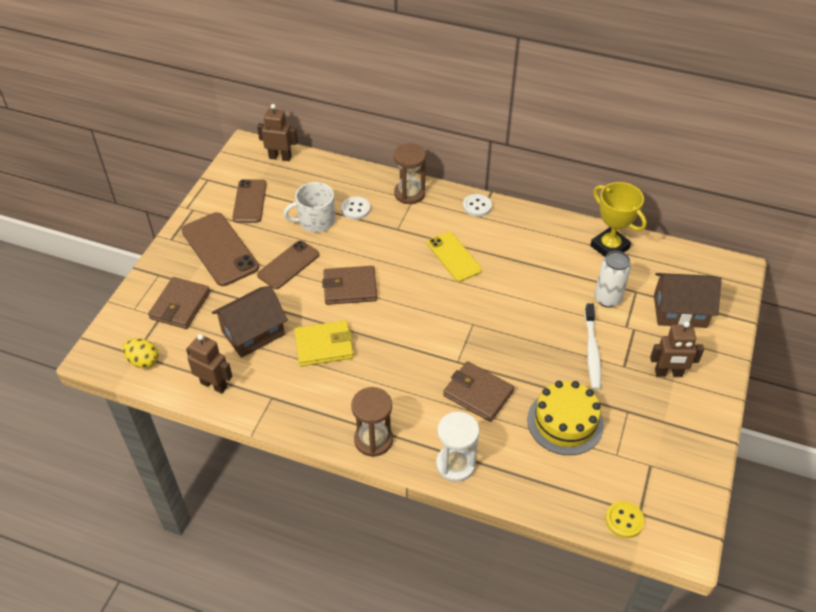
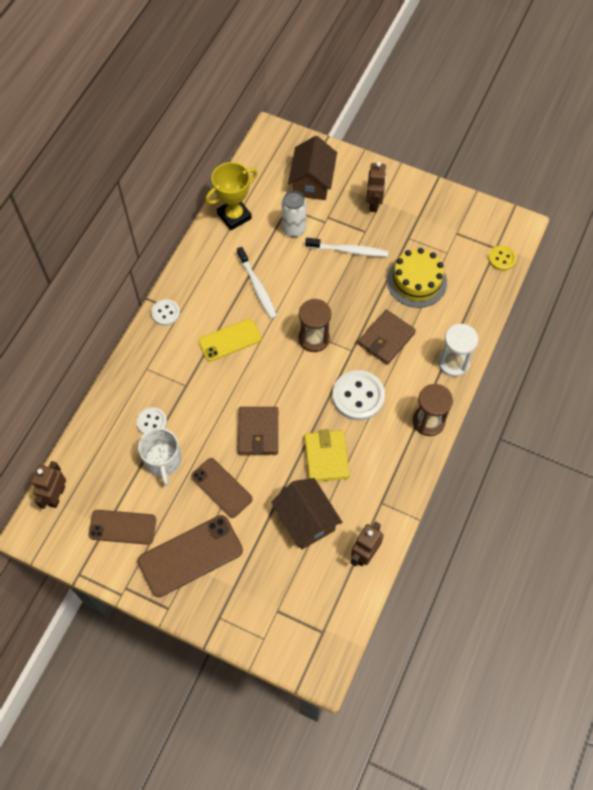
camera: 85 degrees left, 15 degrees up
yellow egg [122,338,159,368] -> none
brown wallet [148,277,210,329] -> none
brown hourglass [394,143,426,204] -> brown hourglass moved to [299,299,331,352]
none -> white toothbrush [237,247,277,319]
none -> white button [332,370,385,421]

